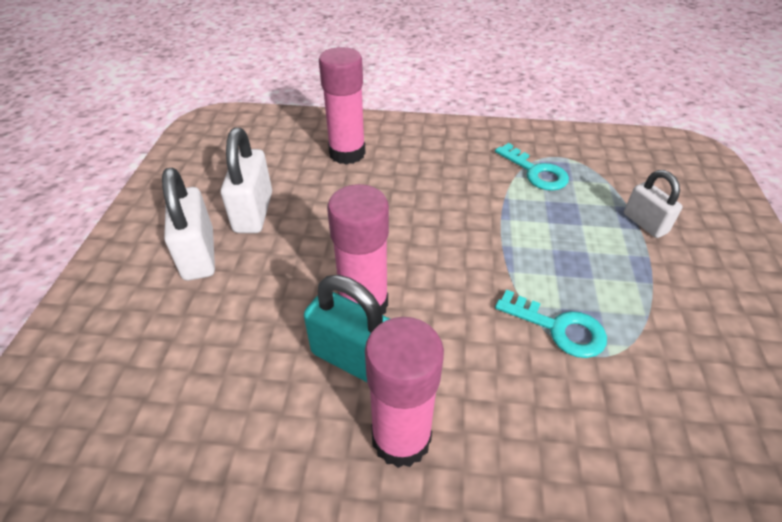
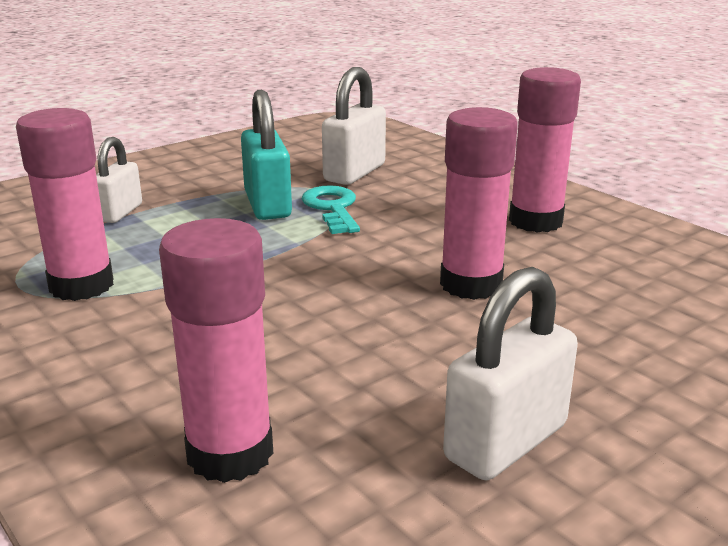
camera: 135 degrees left, 20 degrees down
white padlock [162,167,215,281] -> white padlock moved to [322,67,386,185]
turquoise padlock [304,275,390,382] -> turquoise padlock moved to [241,90,292,220]
turquoise key [495,143,569,191] -> pink glue stick [16,108,114,301]

